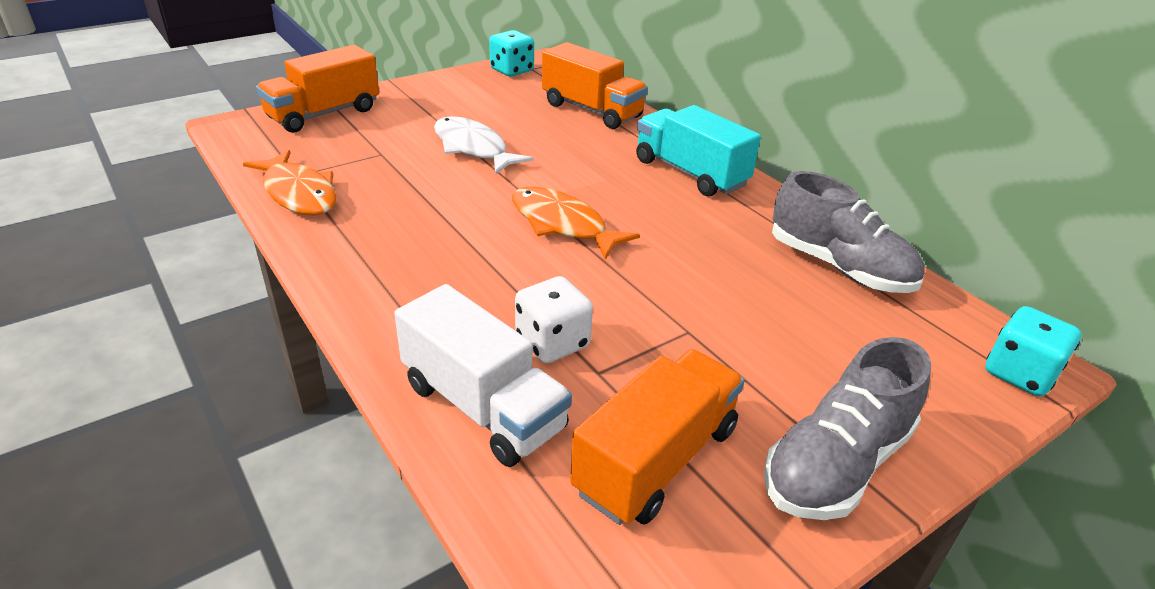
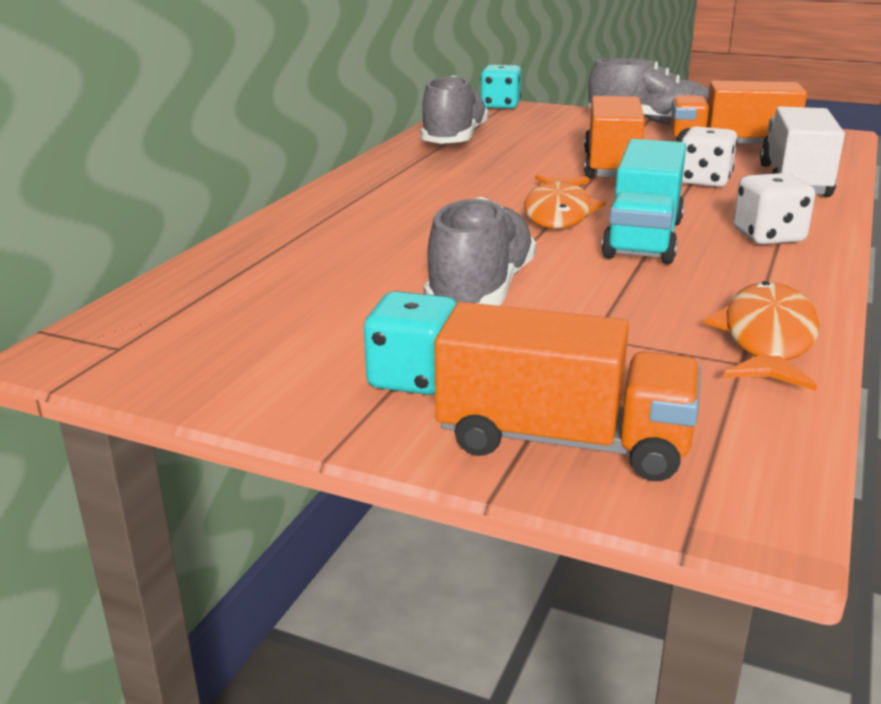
camera: 120 degrees left, 10 degrees down
white fish [434,116,533,174] -> grey shoe [424,197,536,306]
turquoise dice [489,30,534,76] -> turquoise dice moved to [364,291,456,395]
orange truck [542,42,648,129] -> orange truck moved to [584,96,645,179]
turquoise truck [636,105,761,197] -> turquoise truck moved to [601,139,686,264]
none -> white dice [733,173,815,244]

